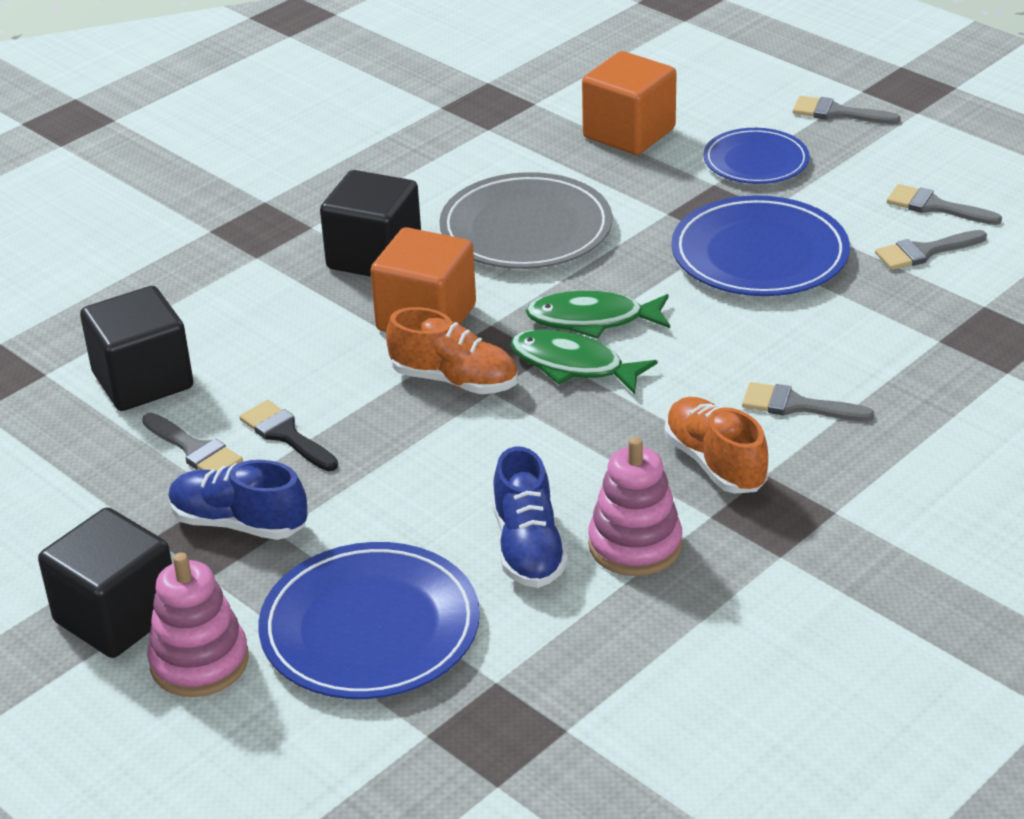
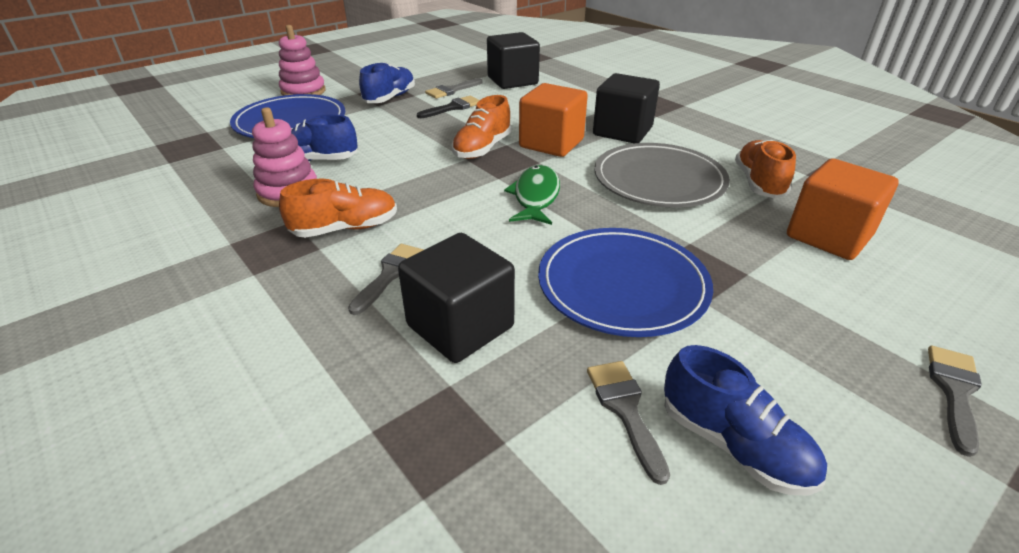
camera: 95 degrees right, 0 degrees up
black cube [38,507,172,658] -> black cube moved to [398,233,515,363]
green fish [511,329,657,394] -> none
blue plate [703,128,810,184] -> none
grey brush [887,184,1002,225] -> blue shoe [664,345,827,496]
none -> orange shoe [735,140,796,198]

